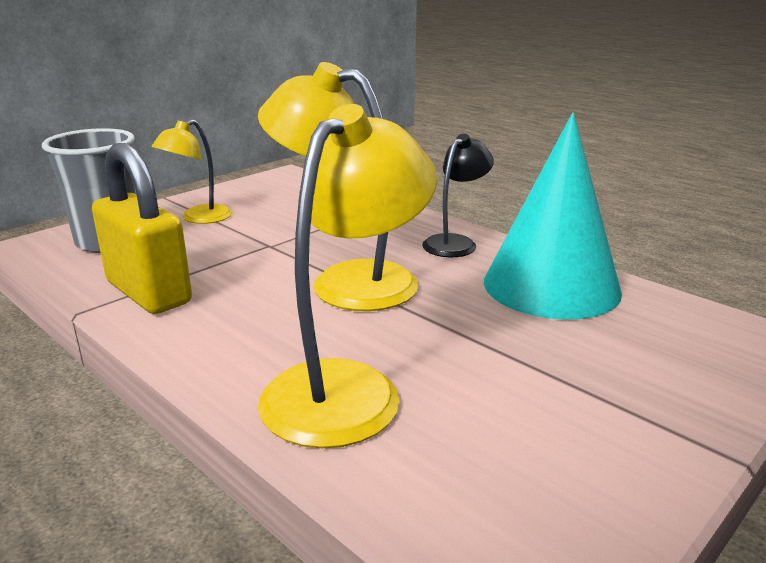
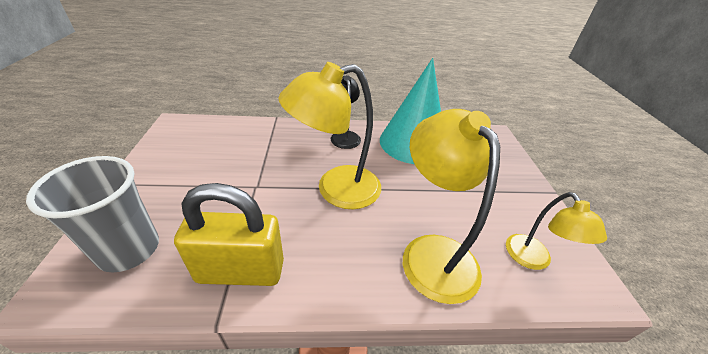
camera: 50 degrees left, 15 degrees up
yellow lamp [151,119,232,224] -> yellow lamp moved to [506,192,607,270]

